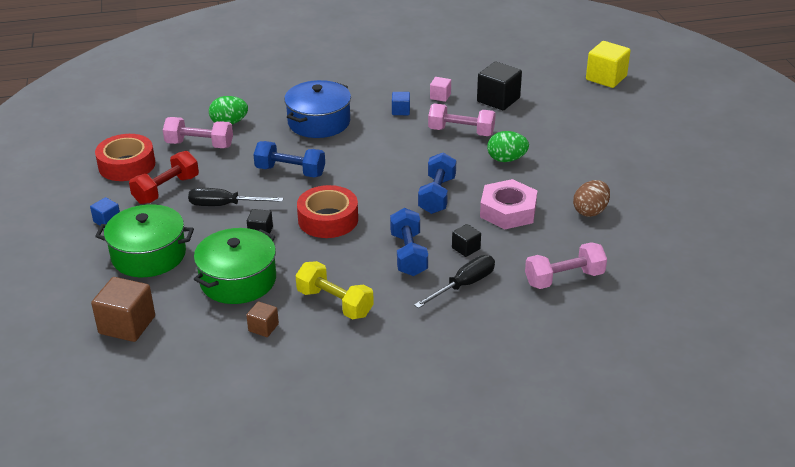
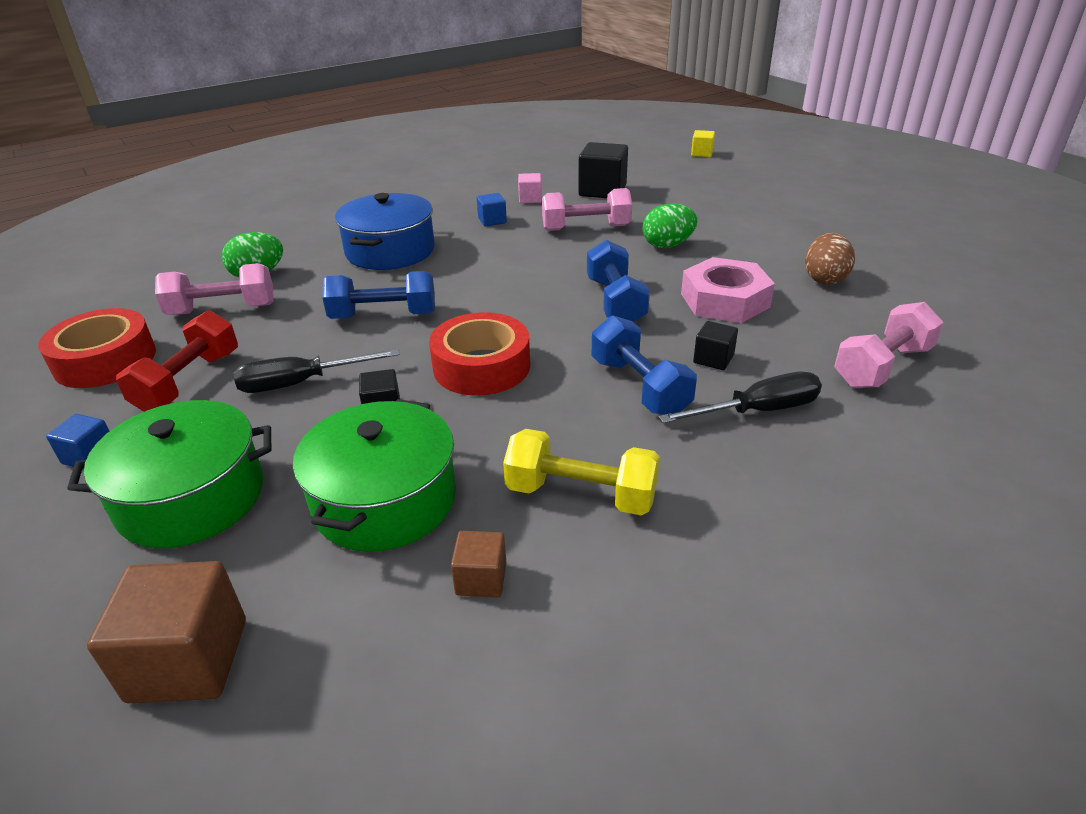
camera: 20 degrees left, 0 degrees up
black screwdriver [414,255,495,308] -> black screwdriver turned 45 degrees clockwise [659,372,822,423]
yellow cube [586,41,631,88] -> yellow cube [691,130,715,157], size x0.53

